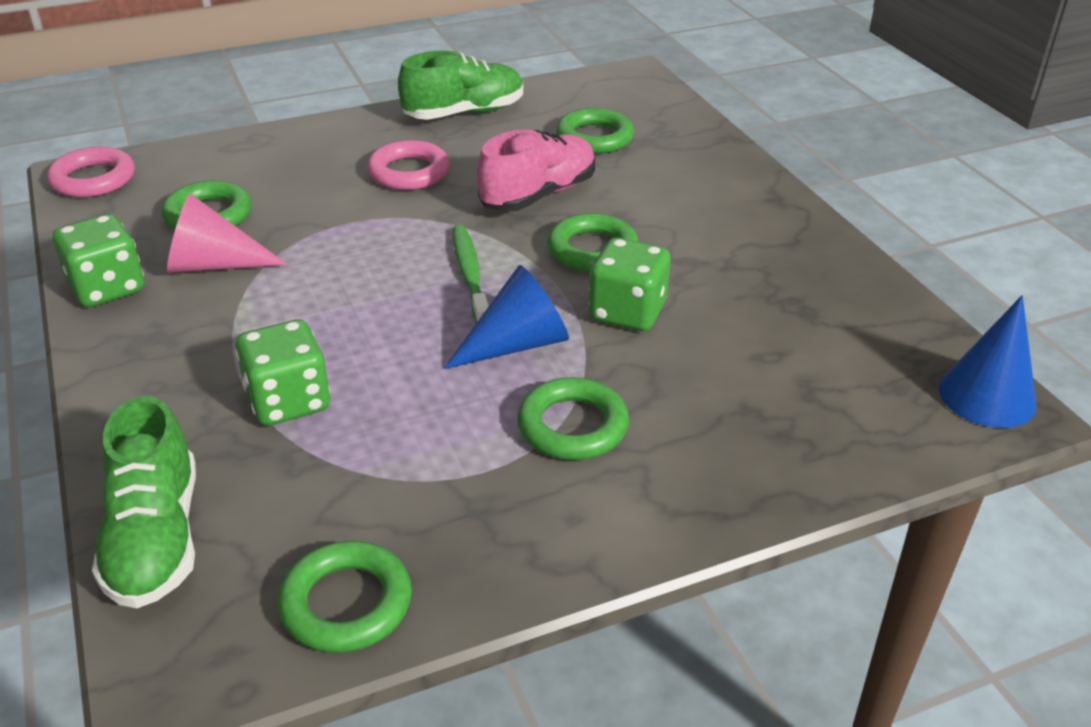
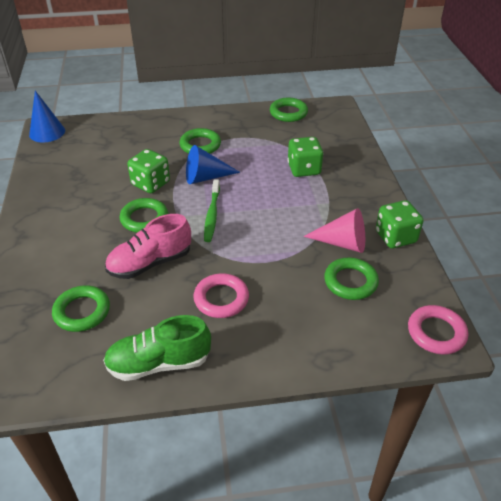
camera: 165 degrees left, 5 degrees up
green shoe [92,396,196,608] -> none

